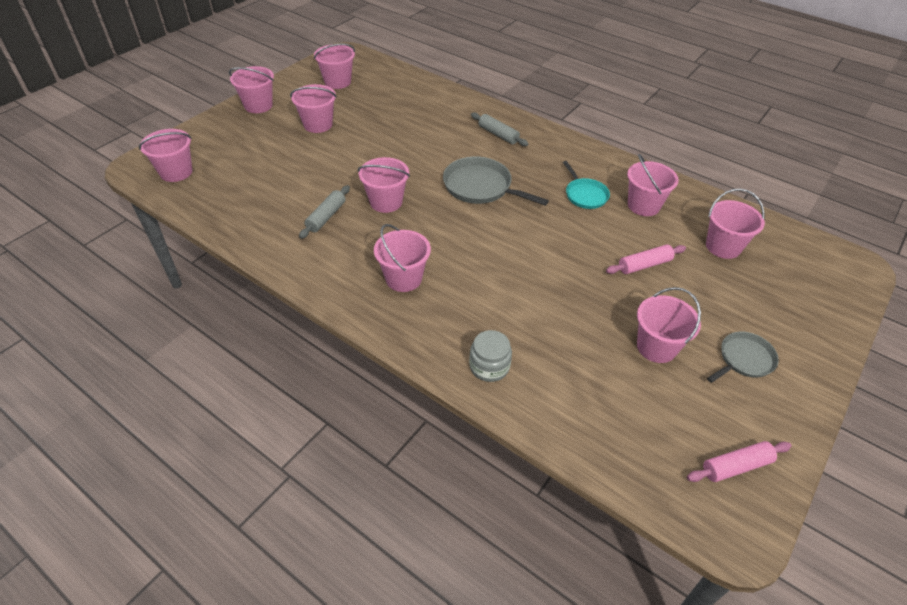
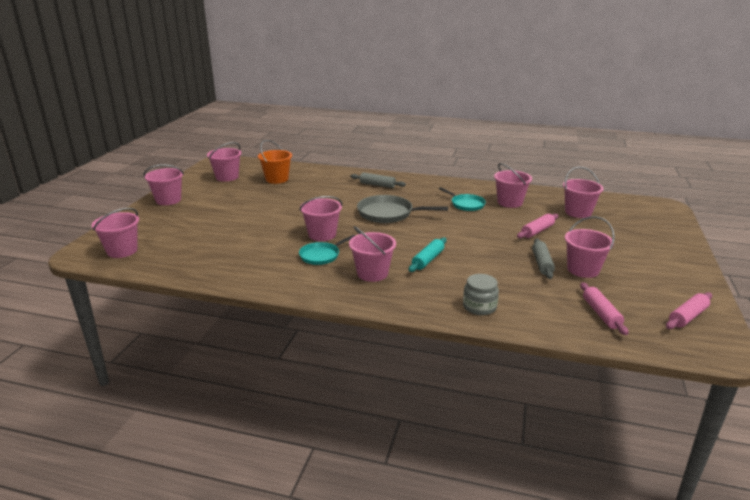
camera: 20 degrees left, 20 degrees down
pink bucket [290,84,337,133] -> none
grey rolling pin [299,185,350,239] -> grey rolling pin moved to [532,238,555,279]
grey pan [707,332,779,383] -> none
none -> orange bucket [258,140,292,184]
none -> turquoise pan [299,235,355,265]
none -> turquoise rolling pin [409,237,447,272]
none -> pink rolling pin [580,282,629,335]

